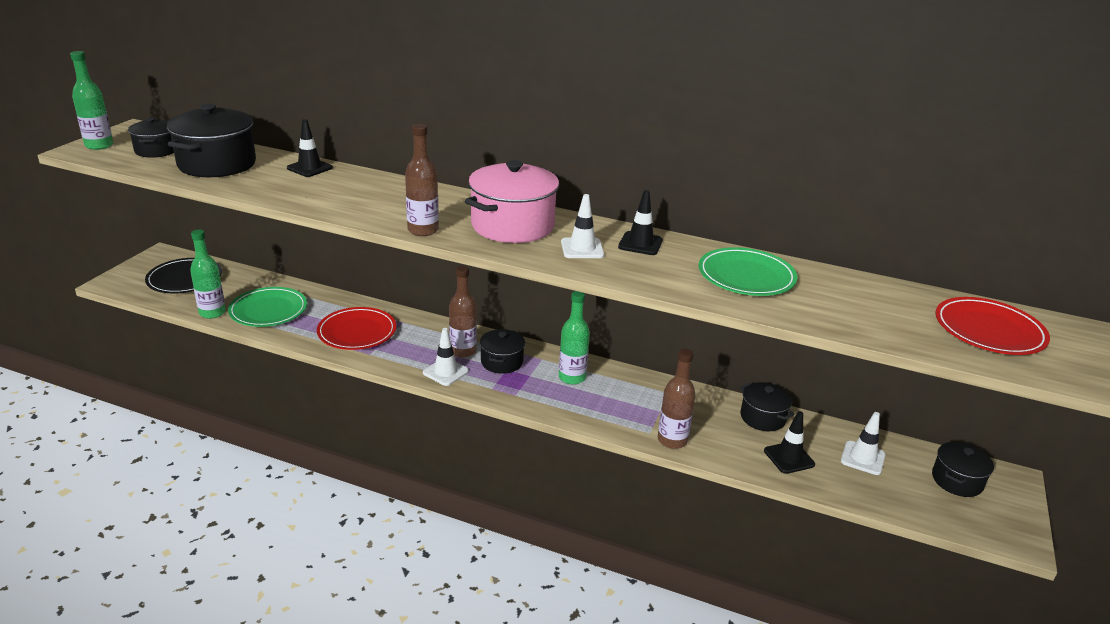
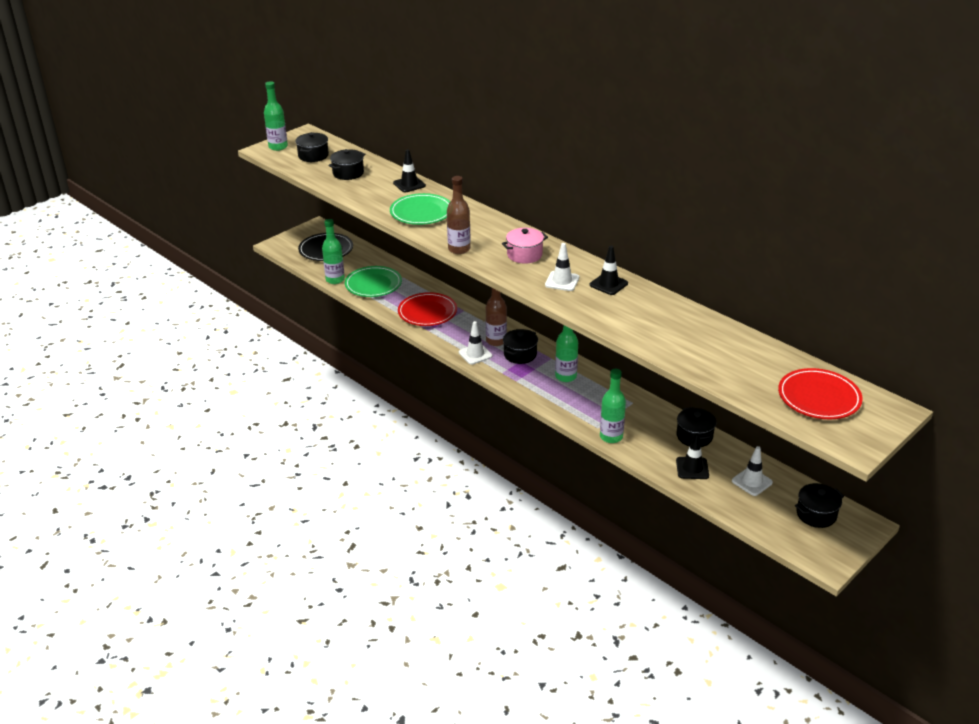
camera: 25 degrees right, 5 degrees up
black pot [167,104,256,177] -> black pot [328,149,365,180], size x0.57
pink pot [465,160,560,243] -> pink pot [502,228,548,264], size x0.57
brown bottle [658,348,696,449] -> green bottle [600,369,626,443]
green plate [698,247,797,296] -> green plate moved to [390,193,450,225]

